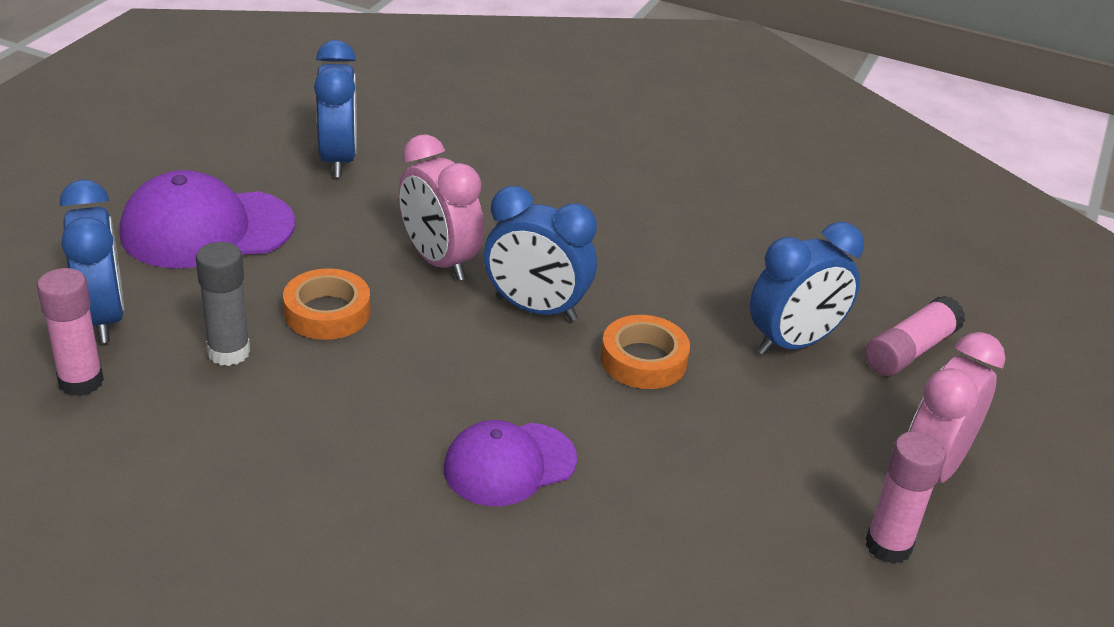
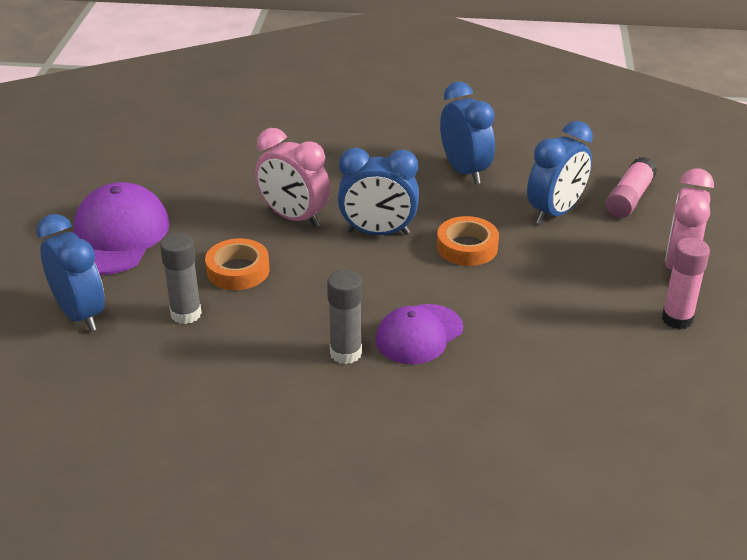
camera: 15 degrees left, 0 degrees up
pink glue stick [37,268,104,396] -> none
purple cap [120,170,295,268] -> purple cap turned 135 degrees clockwise [74,182,169,275]
blue clock [314,40,357,178] -> blue clock moved to [440,82,495,184]
none -> grey glue stick [327,270,362,364]

